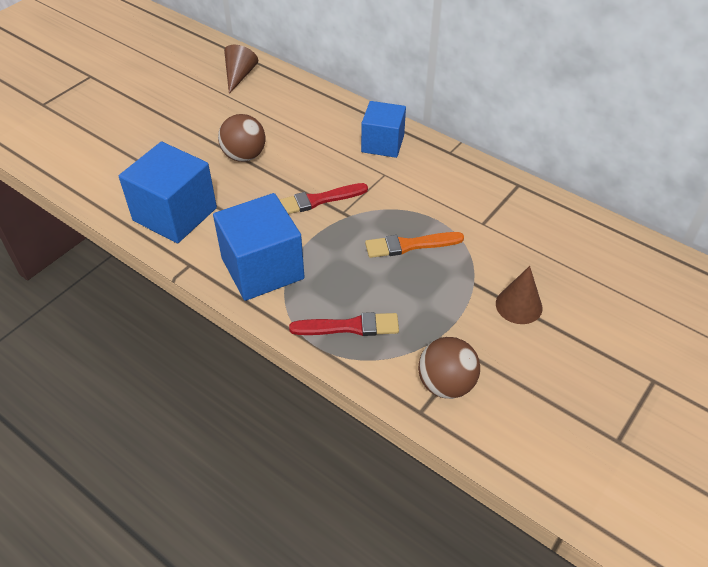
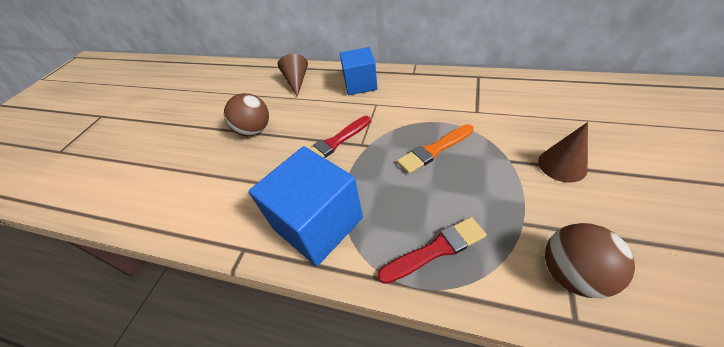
camera: 15 degrees left, 0 degrees up
blue cube [119,142,217,243] -> none
brown cone [224,45,258,94] -> brown cone moved to [278,54,308,97]

